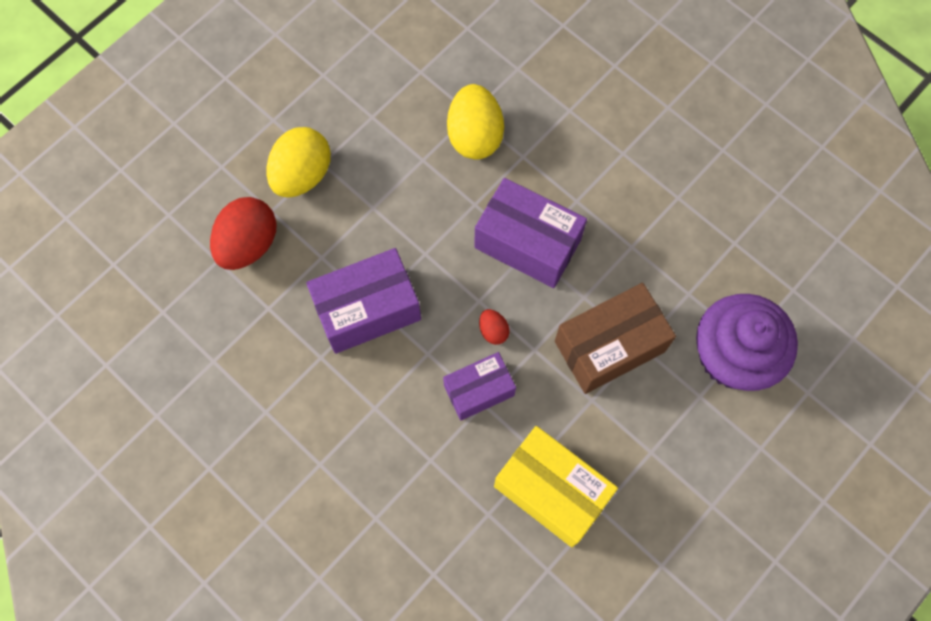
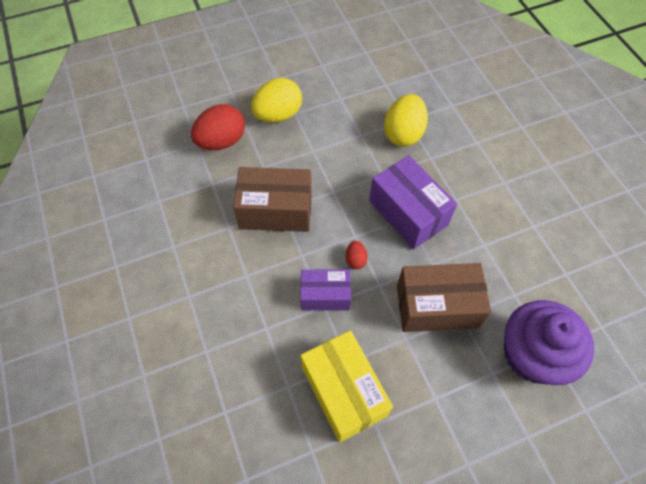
camera: 25 degrees right, 10 degrees down
purple box [306,248,421,354] -> brown box [233,167,312,232]

